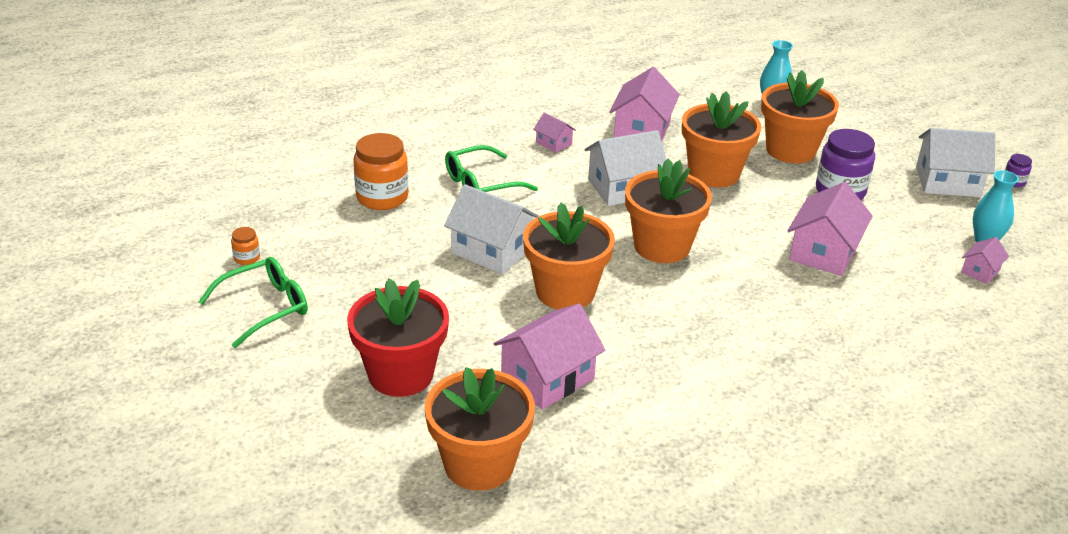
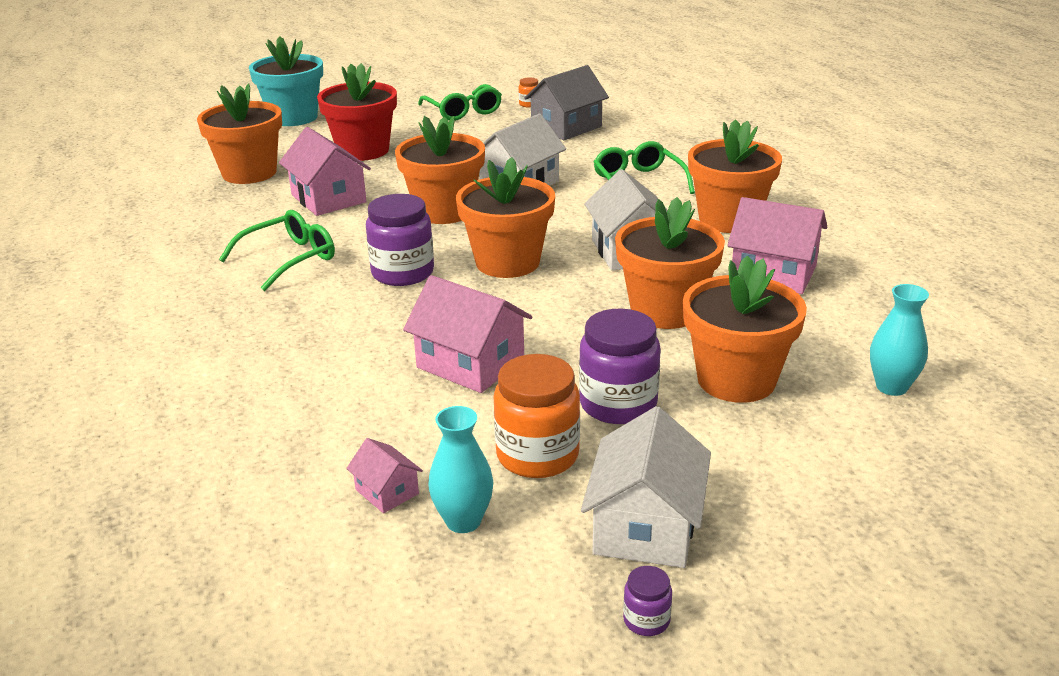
camera: 100 degrees right, 5 degrees down
orange jar [353,133,409,210] -> orange jar moved to [493,354,580,478]
pink house [533,112,576,153] -> orange flower pot [688,119,782,233]
none -> green glasses [219,210,335,291]
none -> turquoise flower pot [249,36,323,126]
none -> purple jar [366,194,434,286]
none -> grey house [524,65,609,140]

